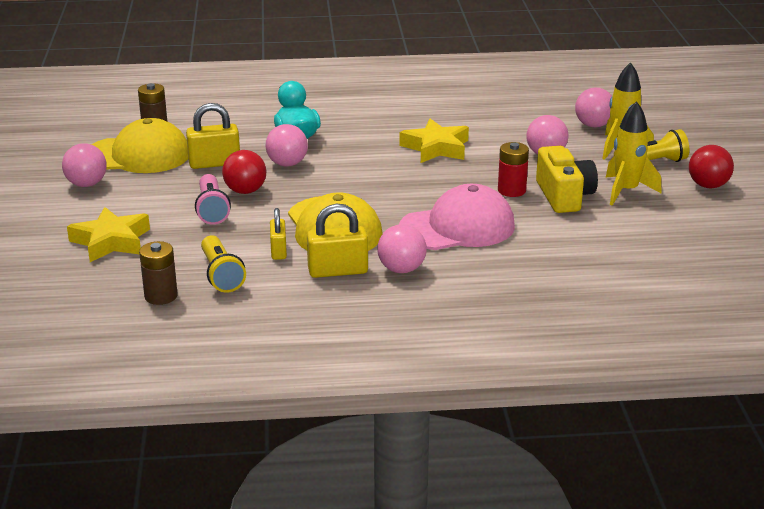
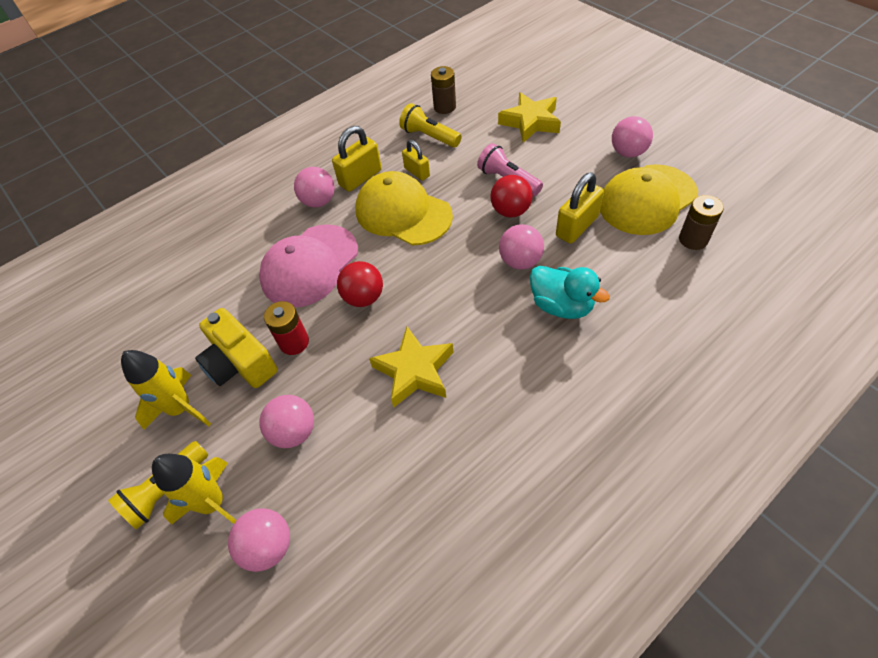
camera: 150 degrees right, 25 degrees up
red ball [689,145,734,188] -> red ball moved to [337,261,383,307]

